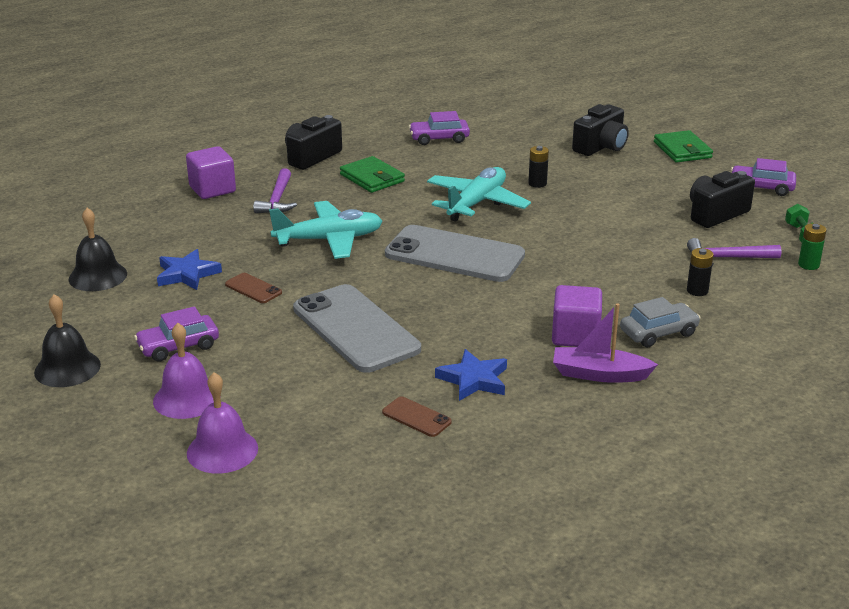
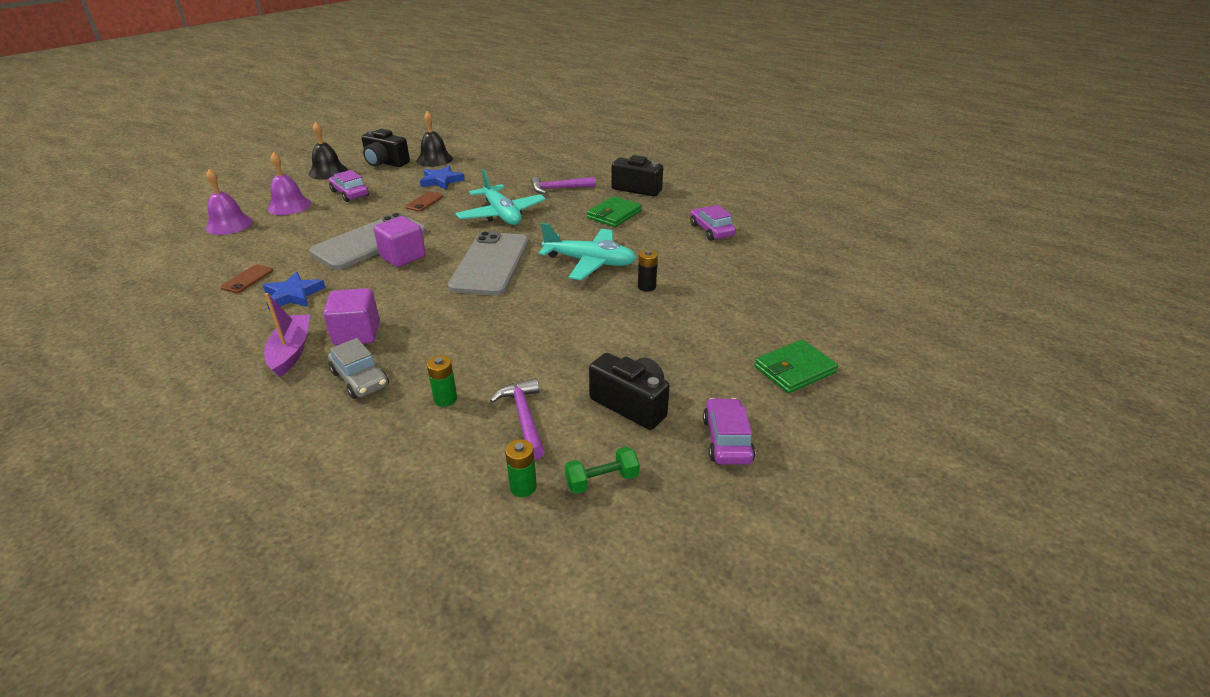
camera: 75 degrees right, 5 degrees up
purple cube [186,146,236,199] -> purple cube moved to [373,216,426,267]
black camera [572,104,629,156] -> black camera moved to [361,129,410,167]
black battery [687,248,714,296] -> green battery [427,356,457,407]

